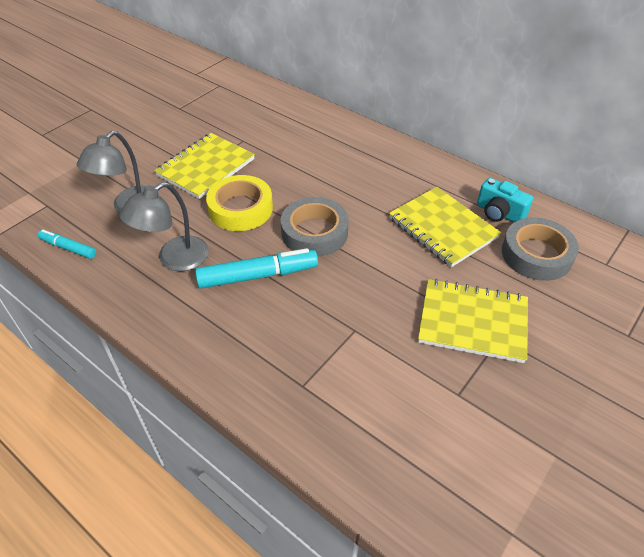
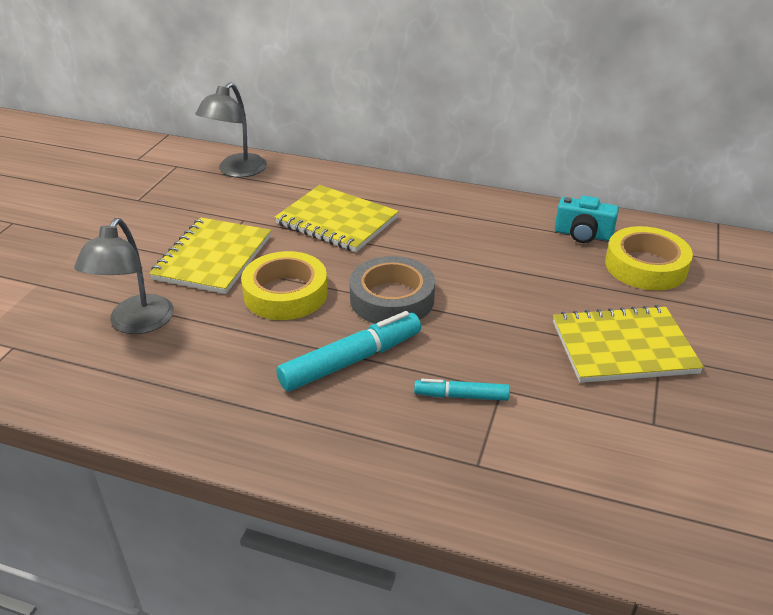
camera: 20 degrees left, 10 degrees down
turquoise marker [38,229,96,259] -> turquoise marker moved to [414,379,510,401]
grey lamp [119,182,209,271] -> grey lamp moved to [195,82,267,177]
yellow notebook [389,187,501,267] -> yellow notebook moved to [274,185,399,252]
grey tape [502,217,579,281] -> yellow tape [605,226,693,290]

